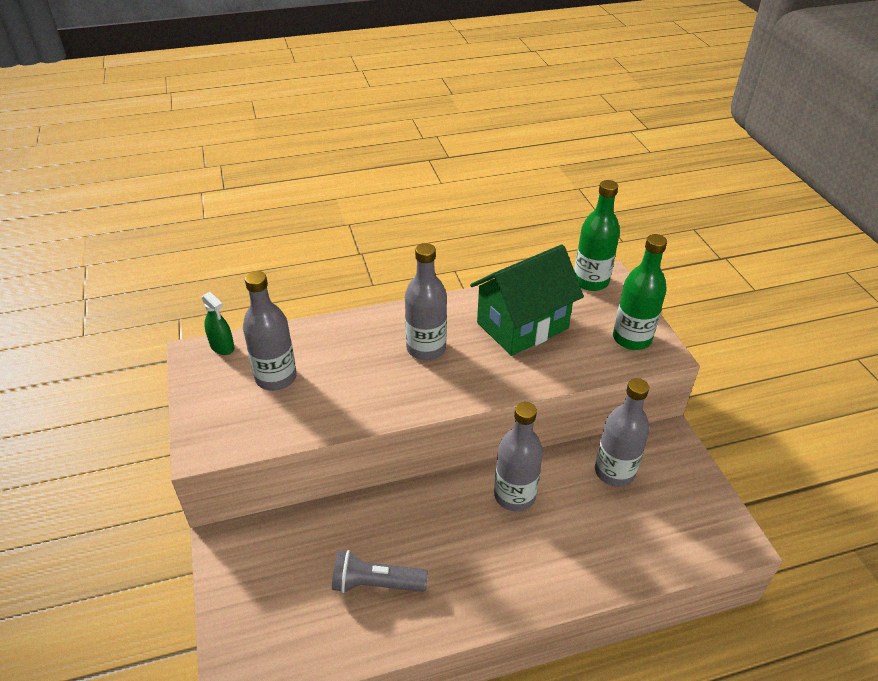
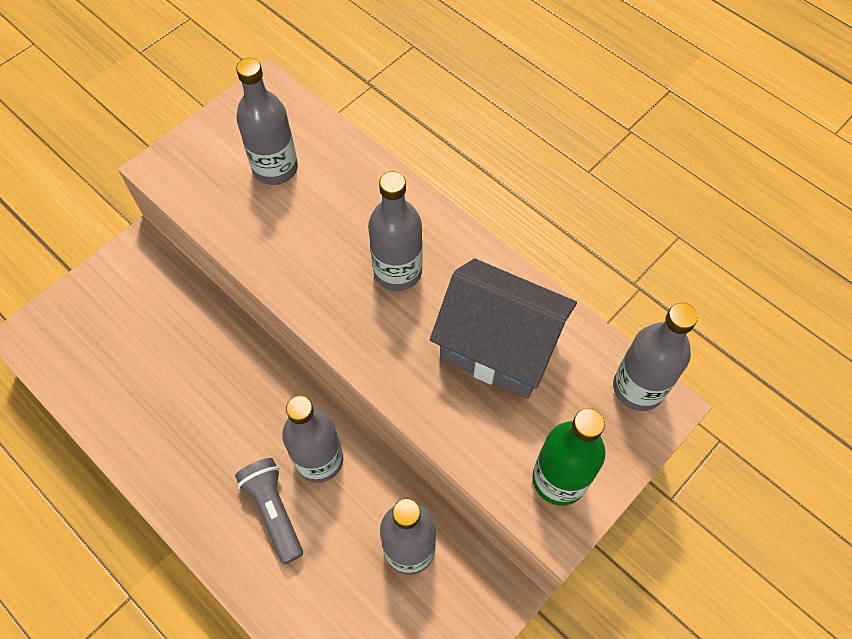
camera: 60 degrees right, 20 degrees up
green spray bottle [202,292,234,355] -> none
grey flashlight [332,550,428,593] -> grey flashlight moved to [235,458,303,564]
green house [470,244,584,356] -> grey house [430,259,577,399]
green bottle [574,180,620,291] -> grey bottle [613,303,698,411]

